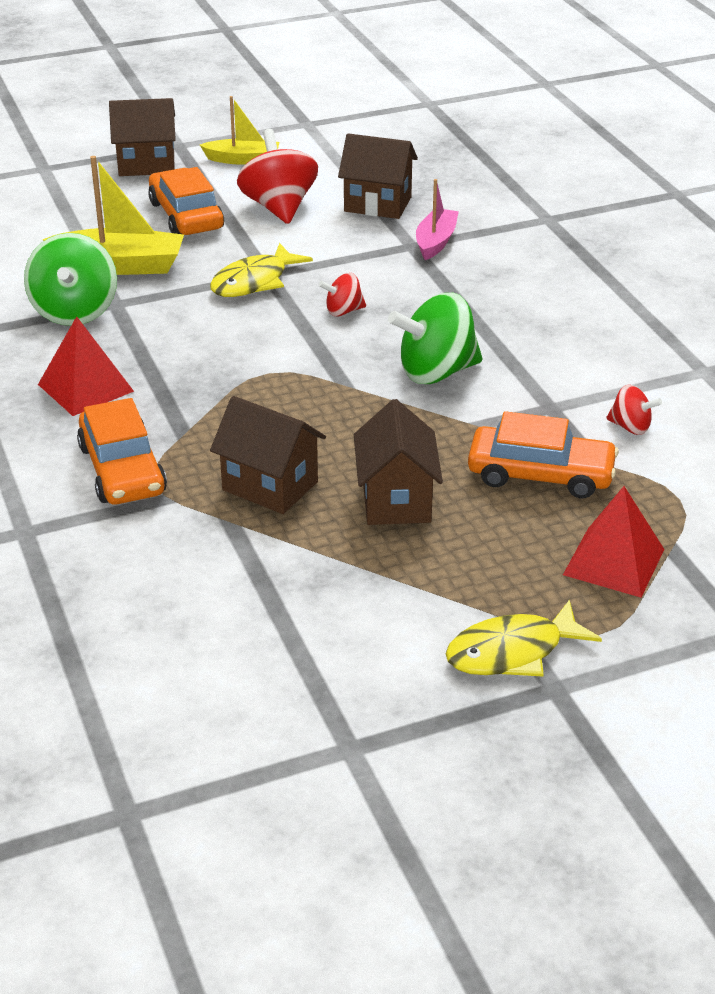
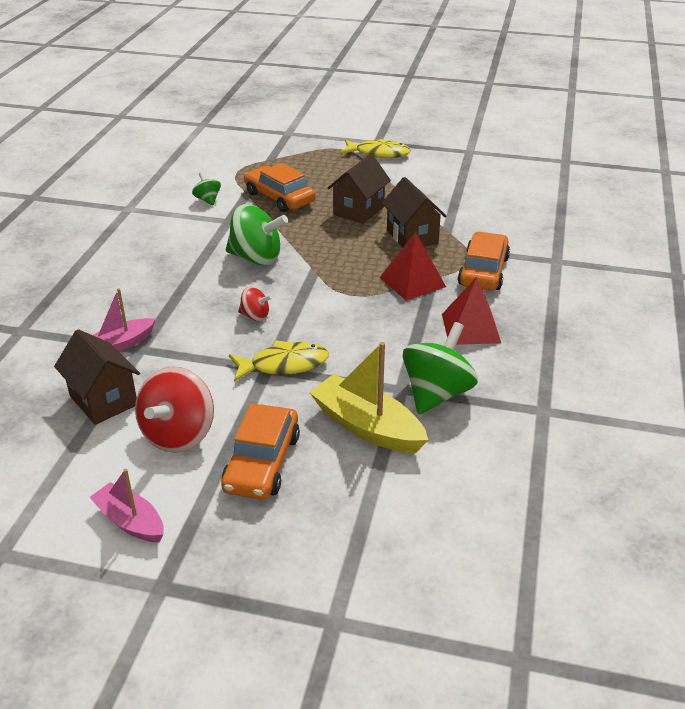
camera: 145 degrees left, 0 degrees up
brown house [109,98,176,176] -> none
yellow boat [200,96,279,165] -> pink boat [89,469,164,542]
red pyramid [563,486,664,597] -> red pyramid moved to [380,232,446,301]
red spinning top [606,385,662,435] -> green spinning top [192,172,221,205]

